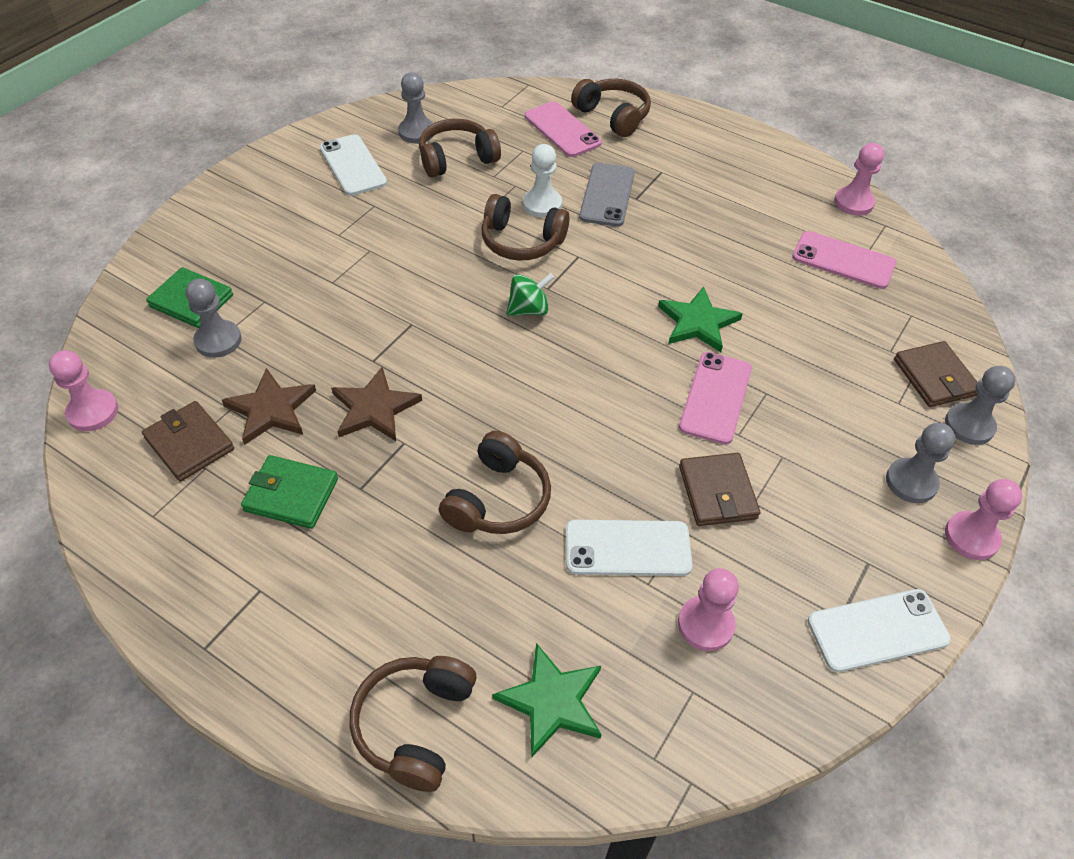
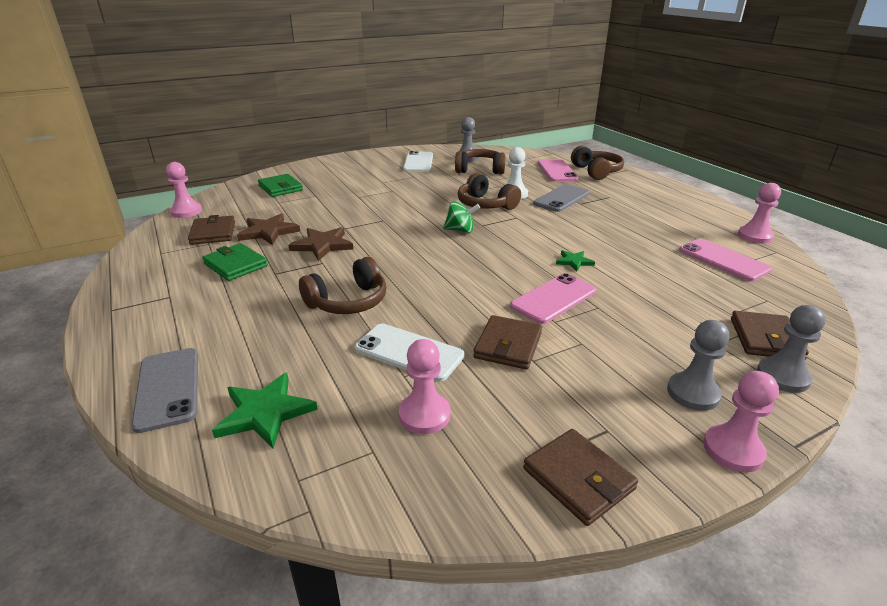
camera: 30 degrees right, 20 degrees down
grey pawn [186,279,241,358] -> none
brown headphones [350,656,477,792] -> grey phone [131,348,198,433]
green star [658,286,743,352] -> green star [556,250,595,271], size x0.57
white phone [808,589,951,672] -> brown wallet [523,429,638,526]

